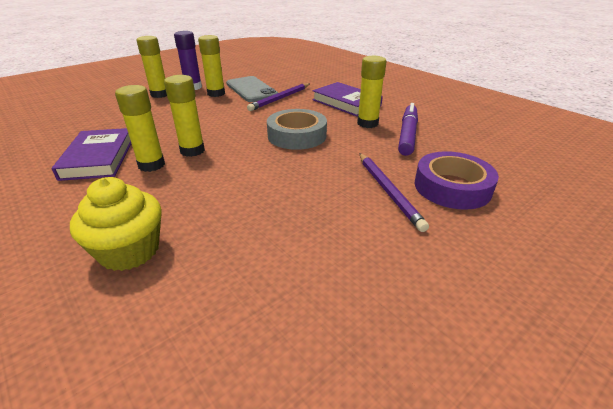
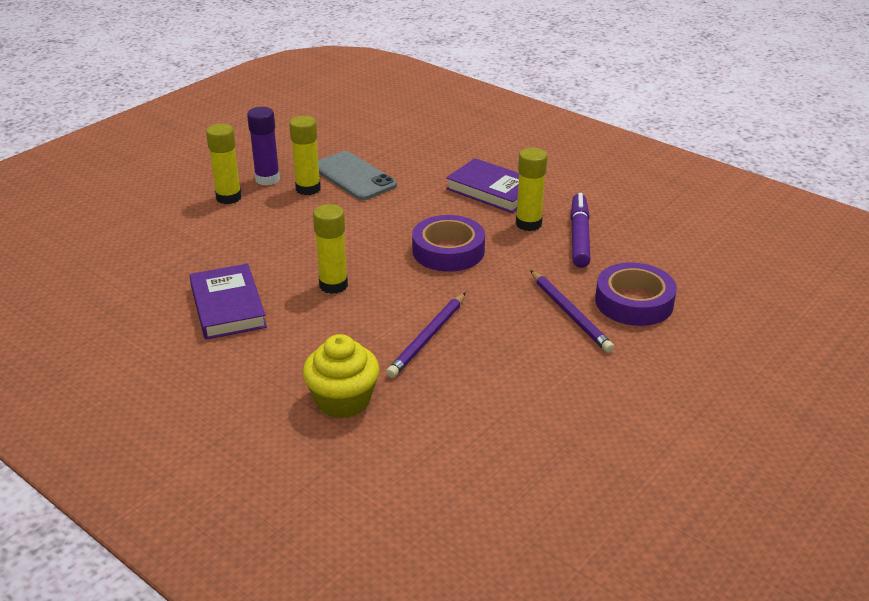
camera: 10 degrees left, 0 degrees up
yellow glue stick [115,85,165,172] -> none
purple pencil [247,83,310,111] -> purple pencil moved to [386,292,466,378]
grey tape [267,109,327,150] -> purple tape [412,215,485,272]

